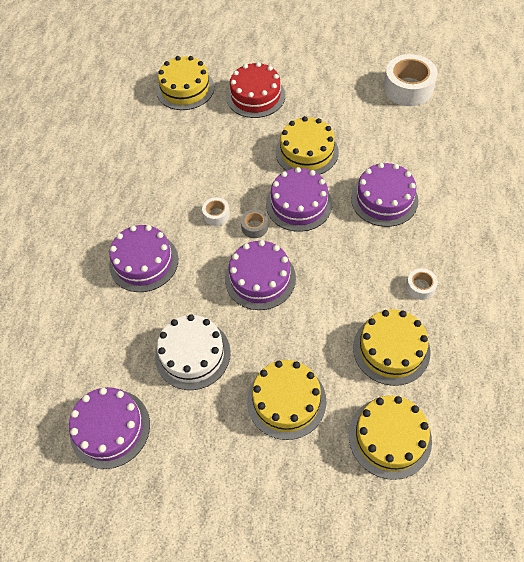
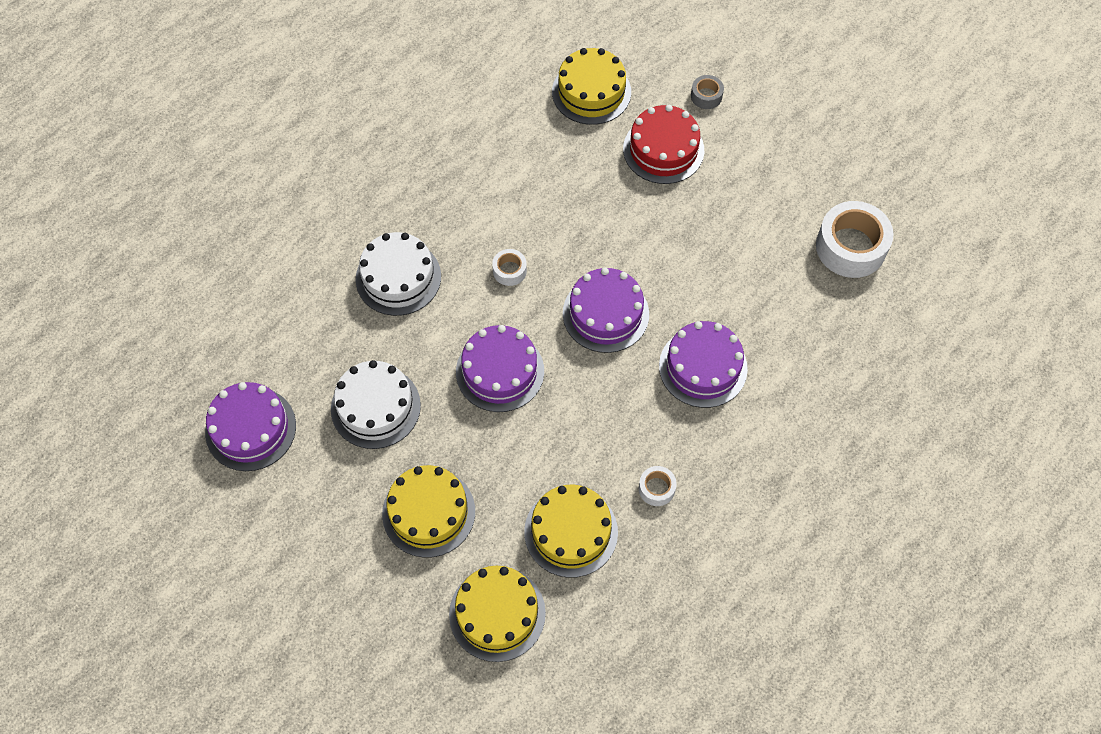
camera: 30 degrees right, 5 degrees up
purple cake [109,225,178,292] -> white cake [356,232,441,316]
grey tape [241,209,268,238] -> grey tape moved to [691,75,724,109]
yellow cake [276,116,339,175] -> none

